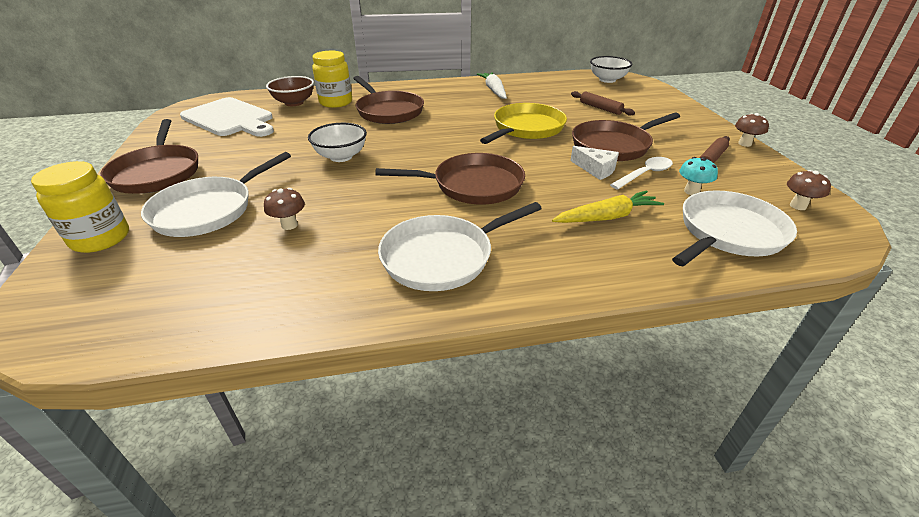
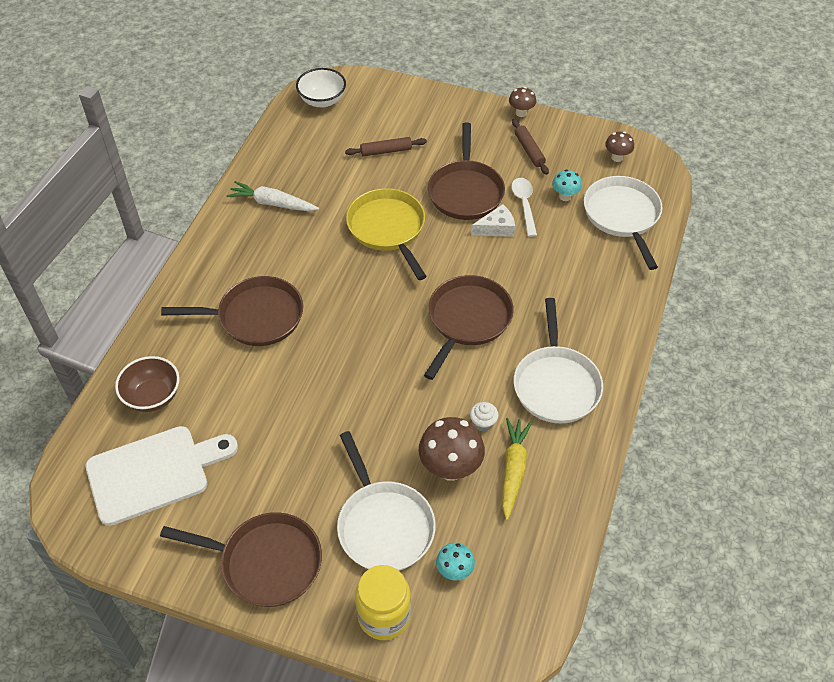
camera: 60 degrees left, 15 degrees up
brown mushroom [264,188,305,230] -> brown mushroom [419,417,485,481], size x1.80
white bowl [308,123,367,162] -> none
yellow jar [312,51,352,108] -> none
yellow carrot [552,190,664,223] -> yellow carrot moved to [502,418,532,520]
none -> turquoise mushroom [436,543,475,580]
none -> white cupcake [470,402,499,432]

